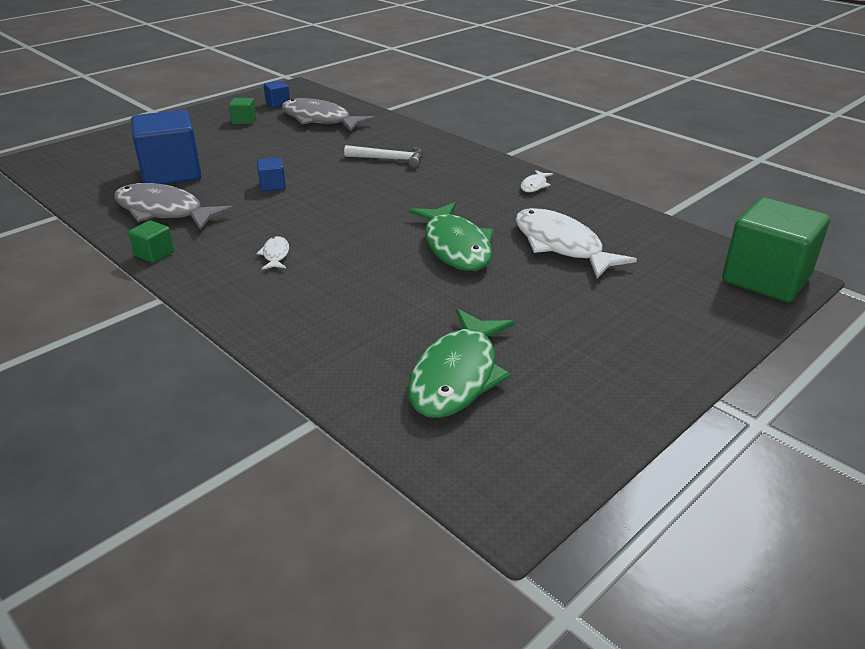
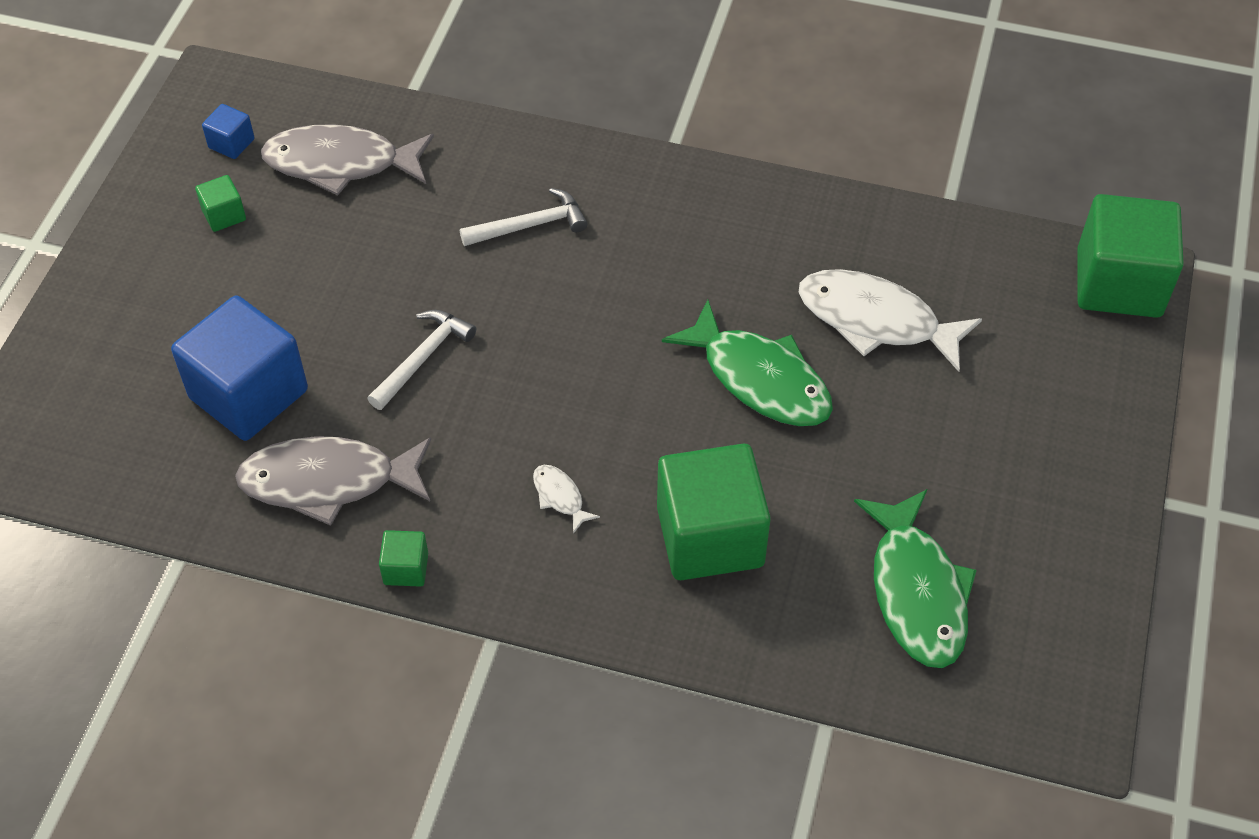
camera: 30 degrees left, 20 degrees up
blue cube [257,158,286,191] -> white hammer [367,310,476,410]
white fish [521,170,553,192] -> none
none -> green cube [657,444,771,580]

